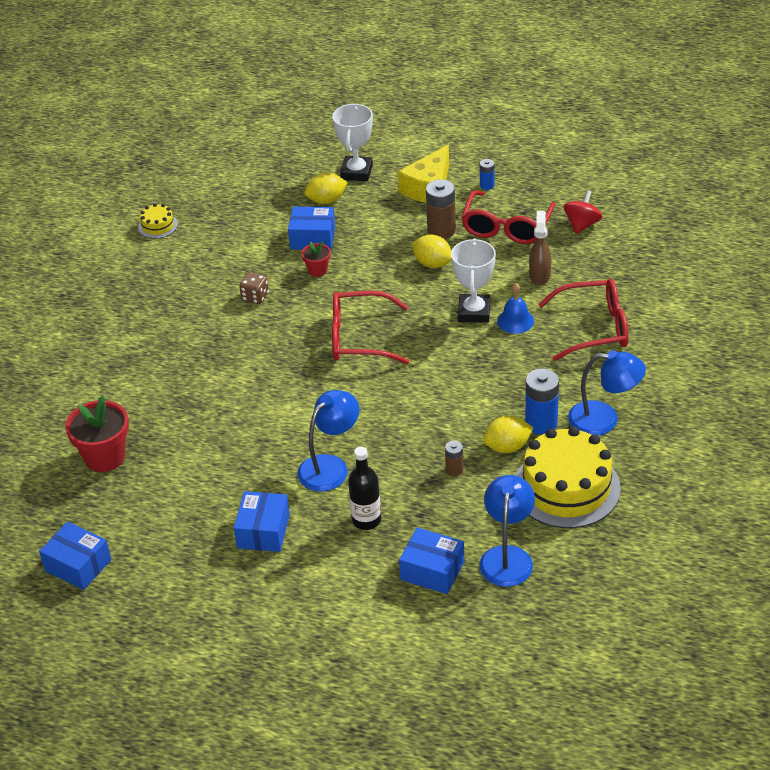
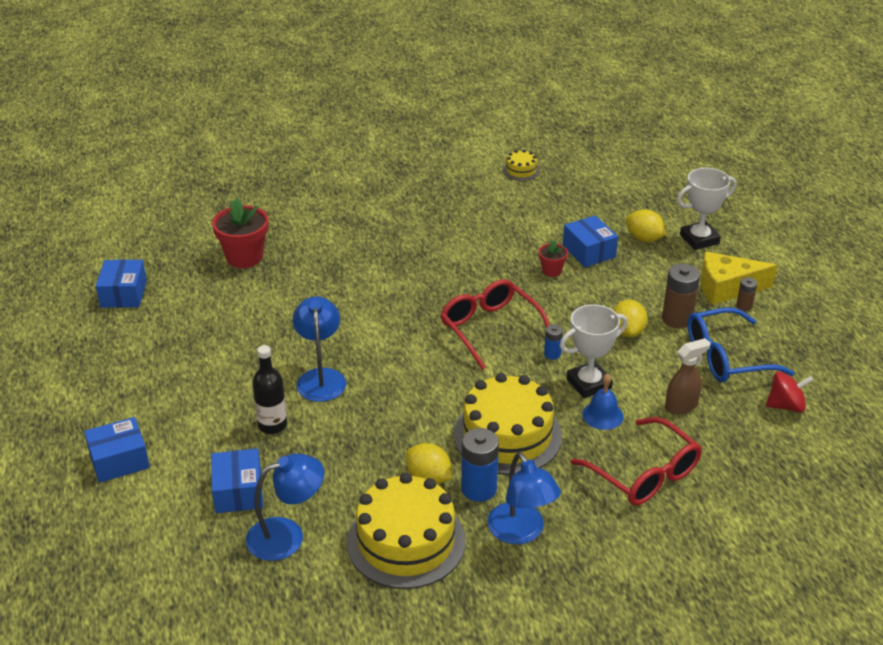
camera: 55 degrees right, 5 degrees down
blue box [234,491,290,552] -> blue box moved to [84,417,150,483]
brown dice [239,272,269,304] -> none
blue lamp [297,390,359,491] -> blue lamp turned 105 degrees counterclockwise [293,296,346,402]
brown battery [445,441,463,476] -> brown battery moved to [736,277,757,311]
red glasses [461,190,556,244] -> blue glasses [687,307,794,382]
blue battery [480,159,495,190] -> blue battery moved to [544,324,563,360]
none -> yellow cake [453,373,562,475]

